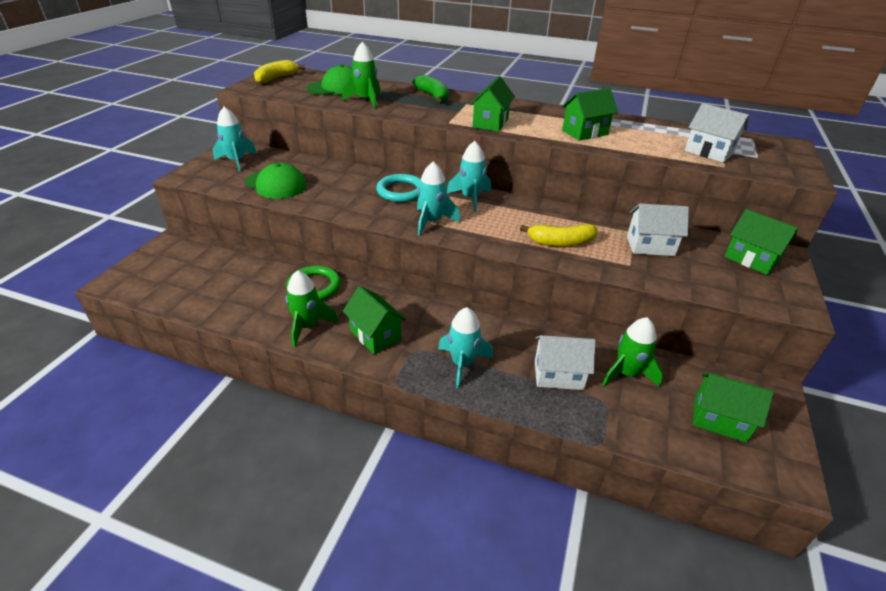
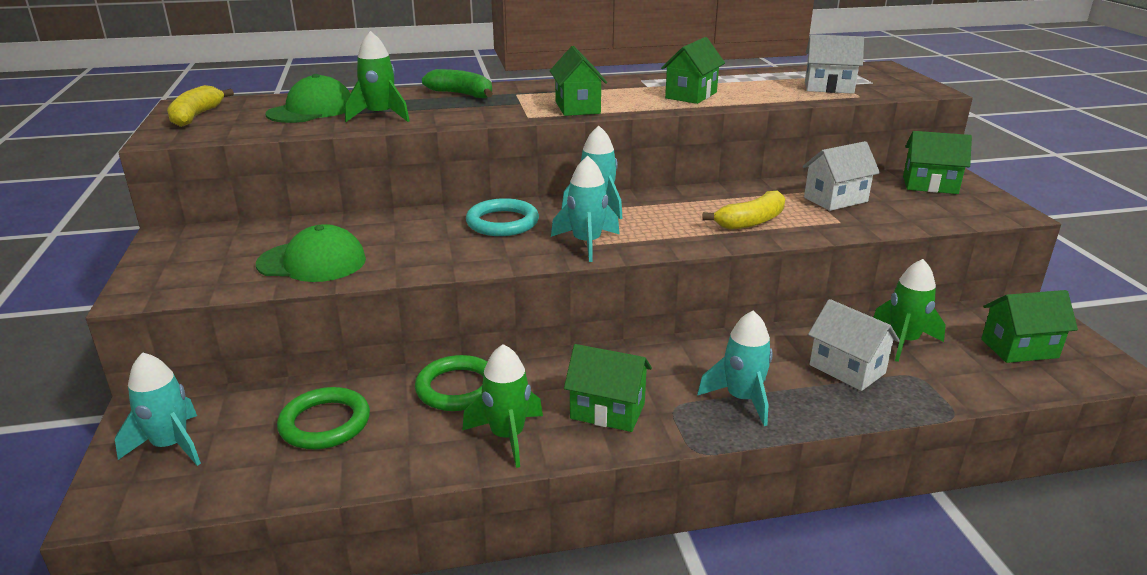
camera: 30 degrees left, 10 degrees down
turquoise rocket [213,107,257,172] -> turquoise rocket moved to [115,352,201,466]
white house [535,335,596,390] -> white house turned 75 degrees clockwise [808,299,900,391]
none -> green ring [277,387,370,449]

